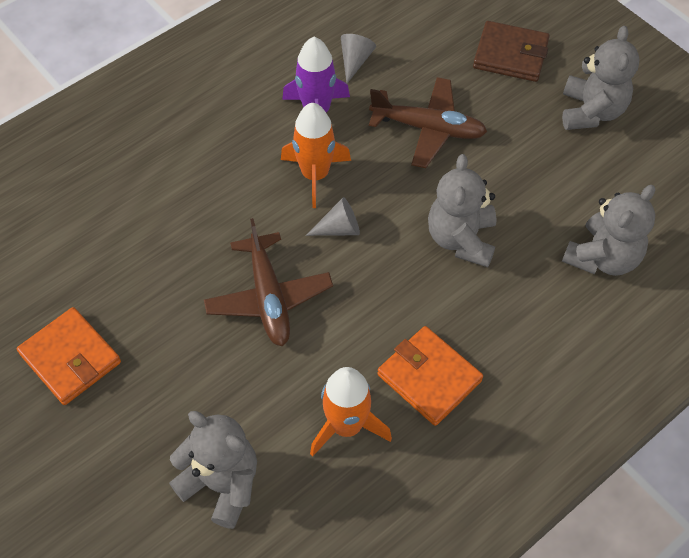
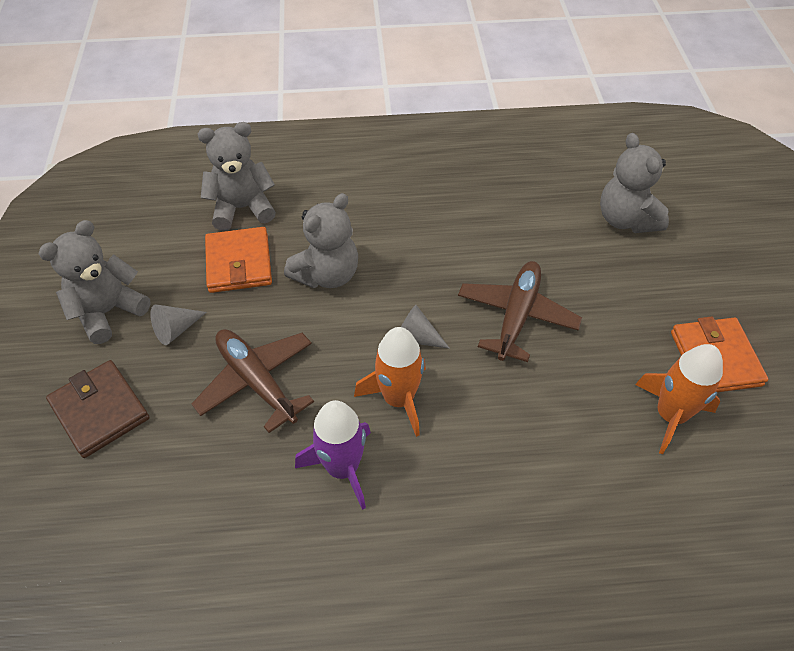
camera: 145 degrees left, 5 degrees down
orange rocket [310,367,392,457] -> orange rocket moved to [635,344,723,454]
grey cone [341,34,376,83] -> grey cone moved to [150,304,207,345]
orange wallet [377,326,483,426] -> orange wallet moved to [205,227,272,293]

